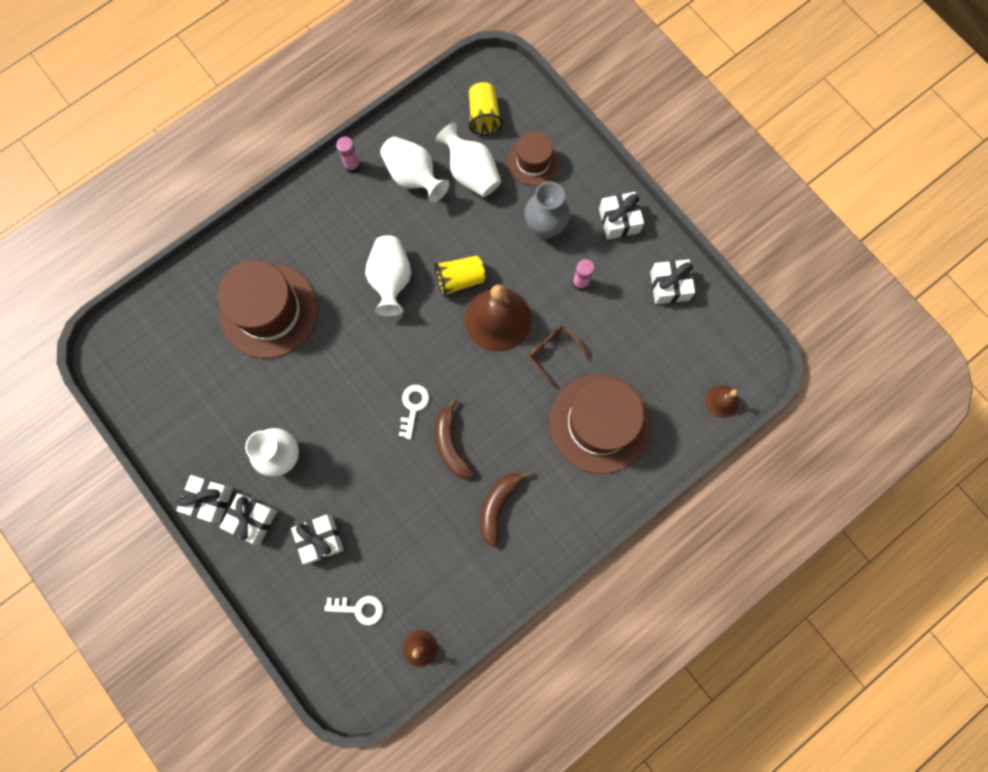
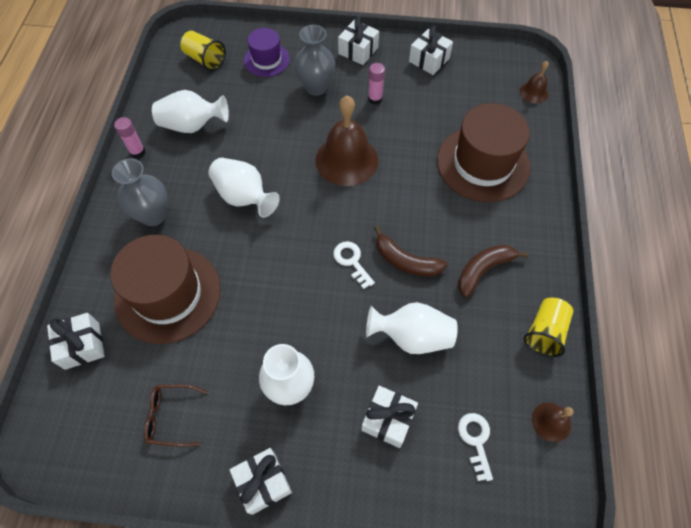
camera: 45 degrees left, 15 degrees down
white gift [219,493,277,544] -> white gift moved to [47,313,105,370]
white key [324,596,383,625] -> white key turned 60 degrees counterclockwise [458,413,493,481]
yellow cup [434,256,485,297] -> yellow cup moved to [524,298,573,357]
white vase [435,122,501,197] -> white vase moved to [366,302,458,354]
brown banana [481,470,531,547] -> brown banana turned 75 degrees clockwise [458,244,528,297]
brown hat [507,131,560,186] -> purple hat [244,28,290,77]
brown glasses [528,326,590,389] -> brown glasses moved to [144,384,208,447]
none -> grey vase [112,158,168,226]

